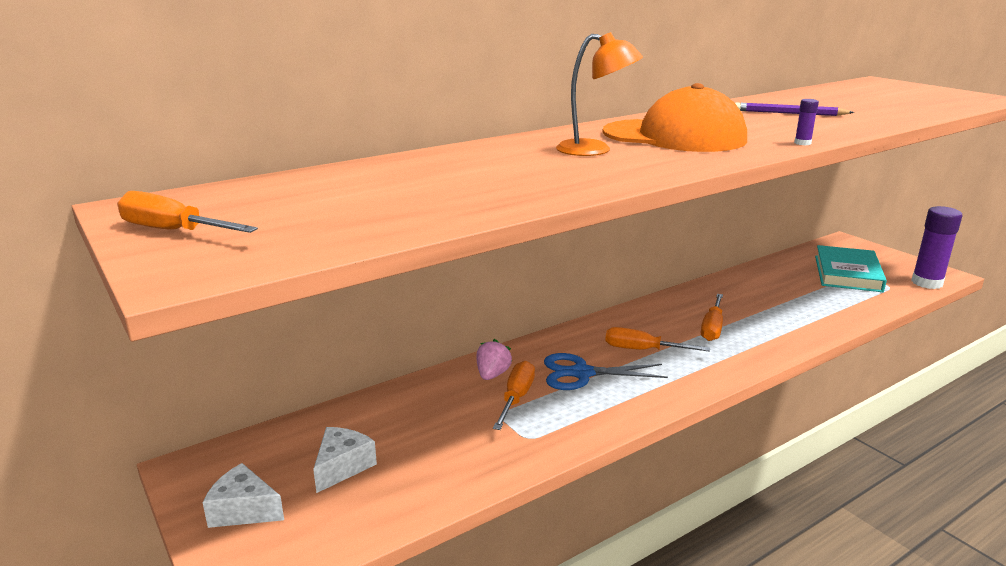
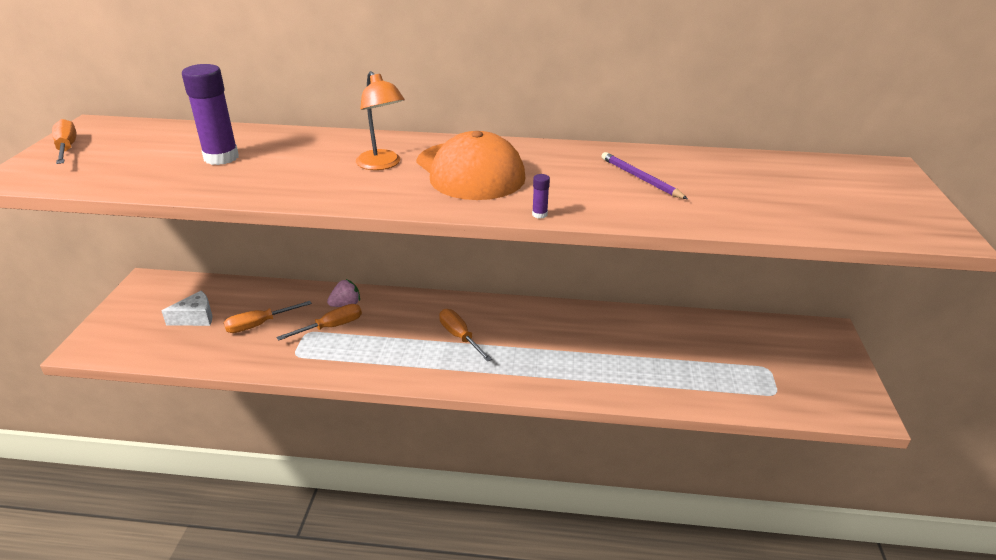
camera: 40 degrees right, 10 degrees up
white cheese [203,463,284,528] -> none
blue scissors [544,353,668,390] -> none
orange screwdriver [701,294,723,341] -> orange screwdriver moved to [224,301,312,333]
turquoise book [815,245,887,292] -> none
purple glue stick [911,206,962,289] -> purple glue stick moved to [182,64,239,165]

